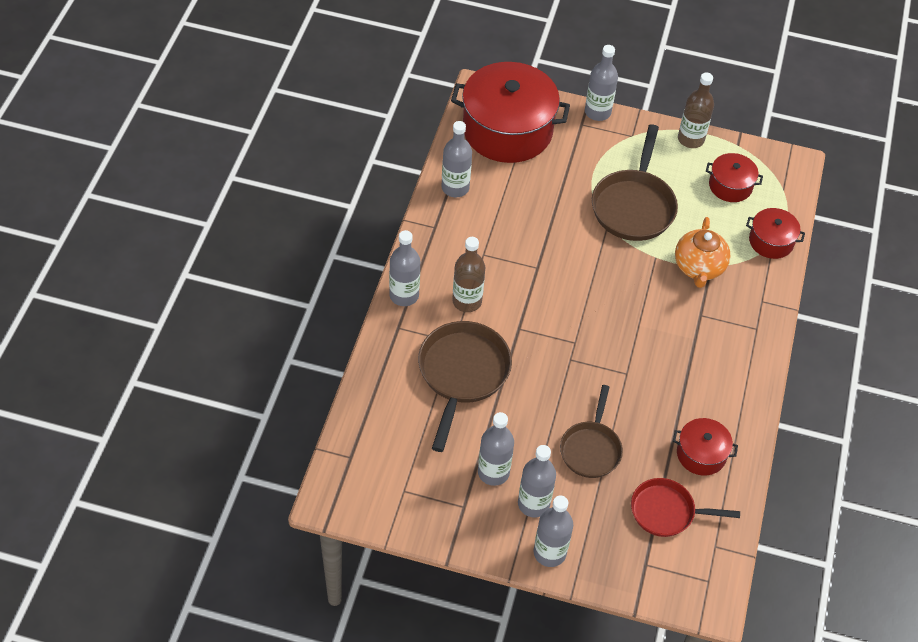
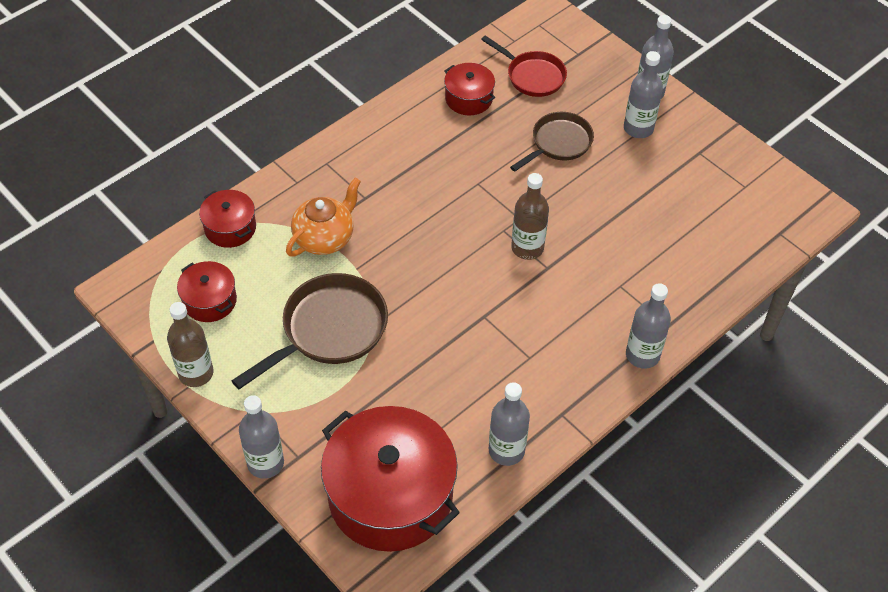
camera: 145 degrees left, 0 degrees up
brown pan [418,321,512,452] -> none
brown bottle [452,237,485,312] -> brown bottle moved to [511,173,549,260]
grey bottle [478,412,514,486] -> none

